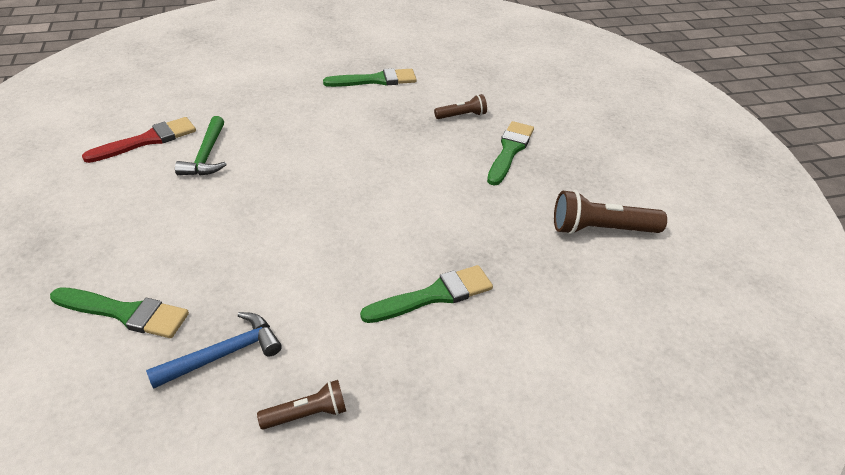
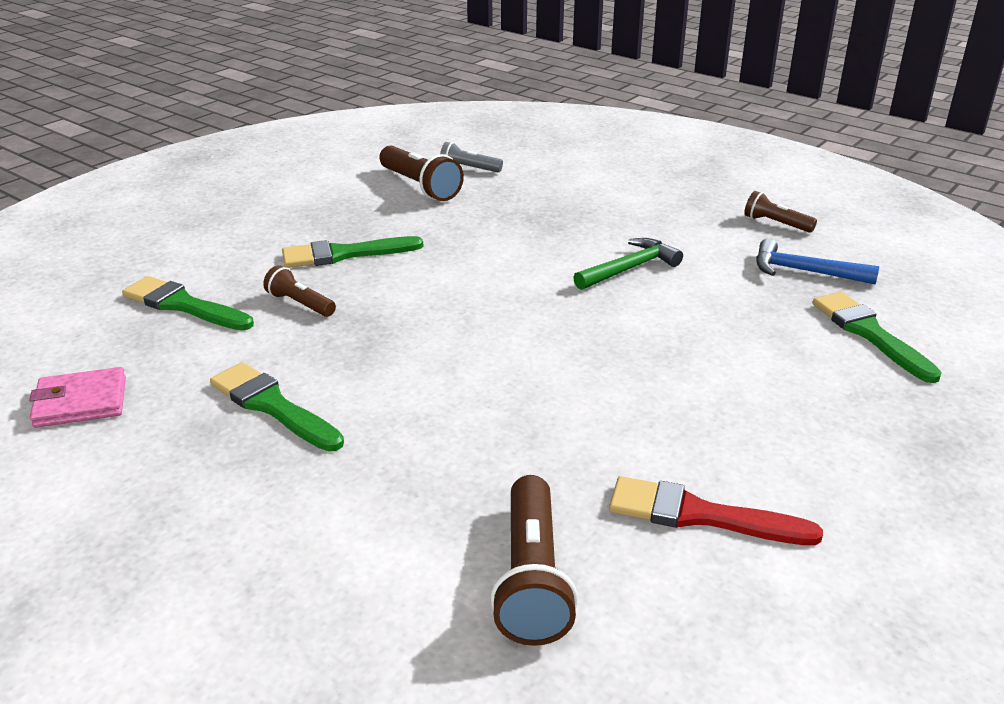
camera: 125 degrees left, 10 degrees down
green hammer [175,116,227,176] -> green hammer moved to [573,238,683,290]
green brush [360,265,493,323] -> green brush moved to [122,276,254,331]
none -> pink wallet [29,367,126,428]
none -> grey flashlight [440,142,503,172]
none -> brown flashlight [490,475,578,646]

